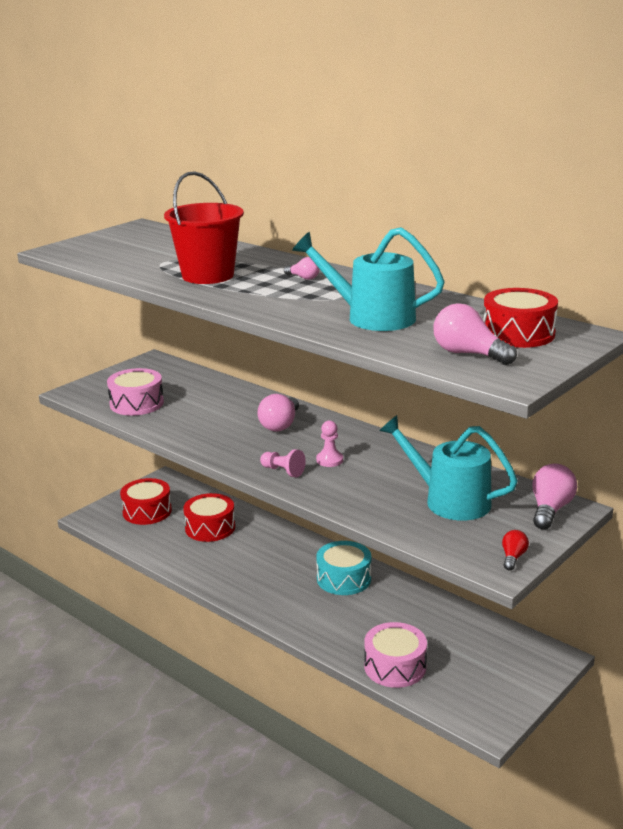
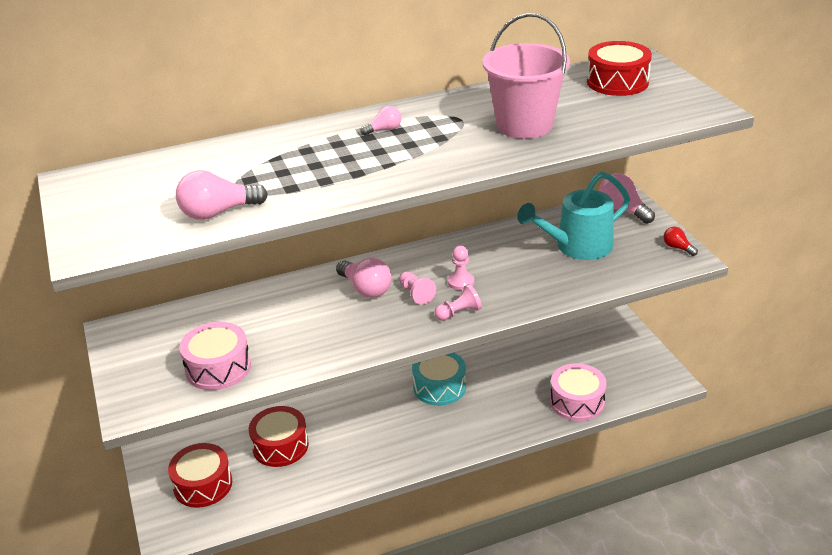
camera: 60 degrees left, 10 degrees up
red bucket [164,171,244,284] -> none
turquoise watering can [292,227,445,331] -> pink bucket [482,13,570,139]
pink light bulb [433,303,517,365] -> pink light bulb moved to [176,170,268,220]
none -> pink pawn [399,271,436,305]

